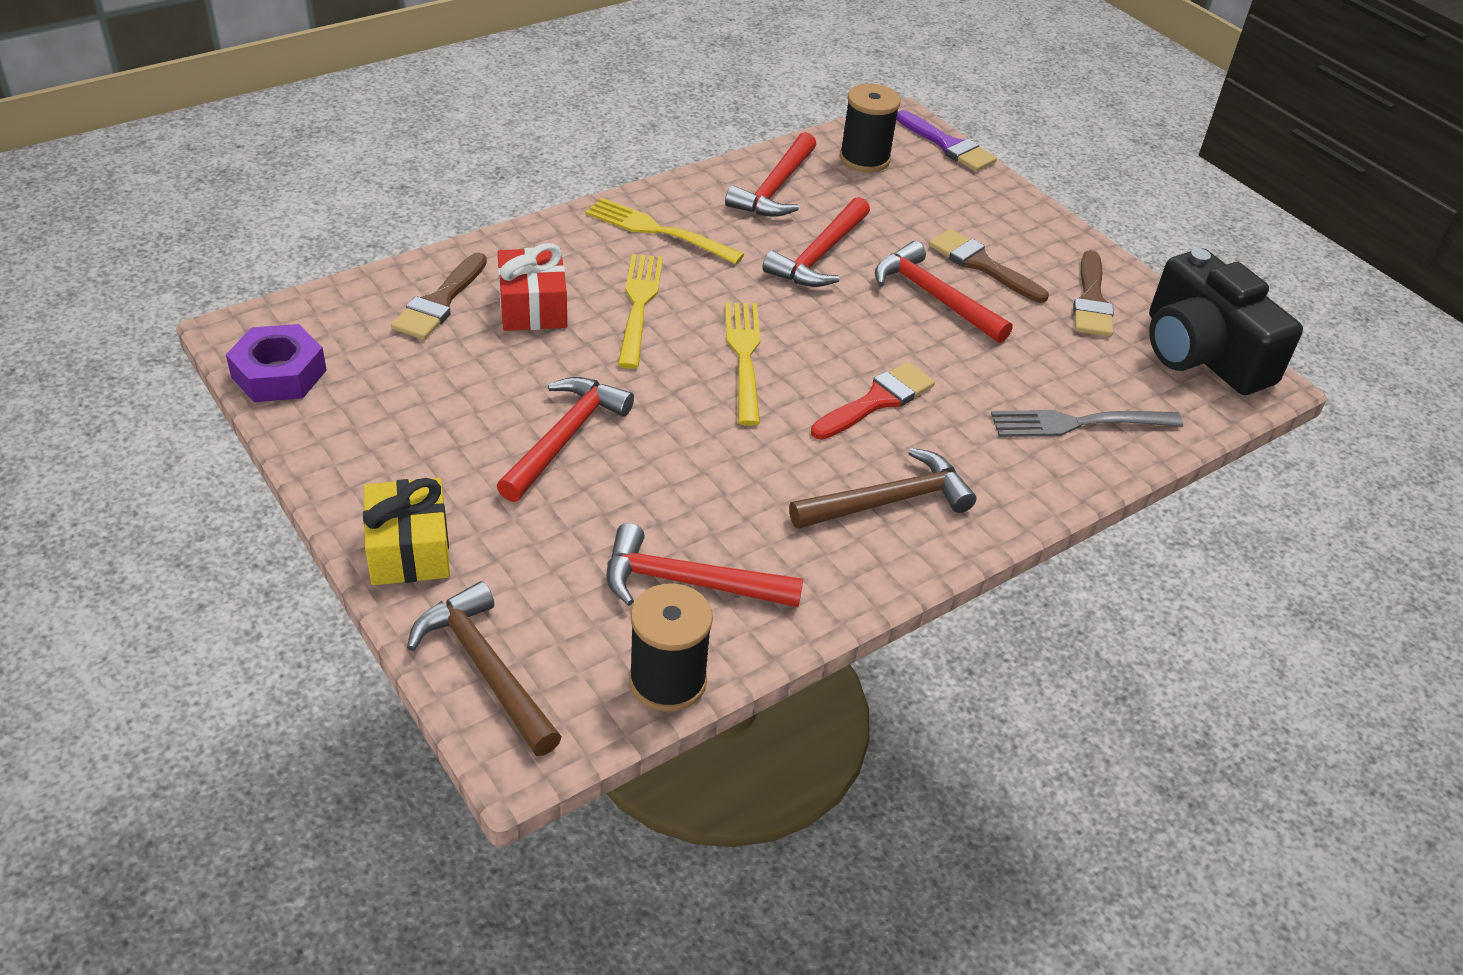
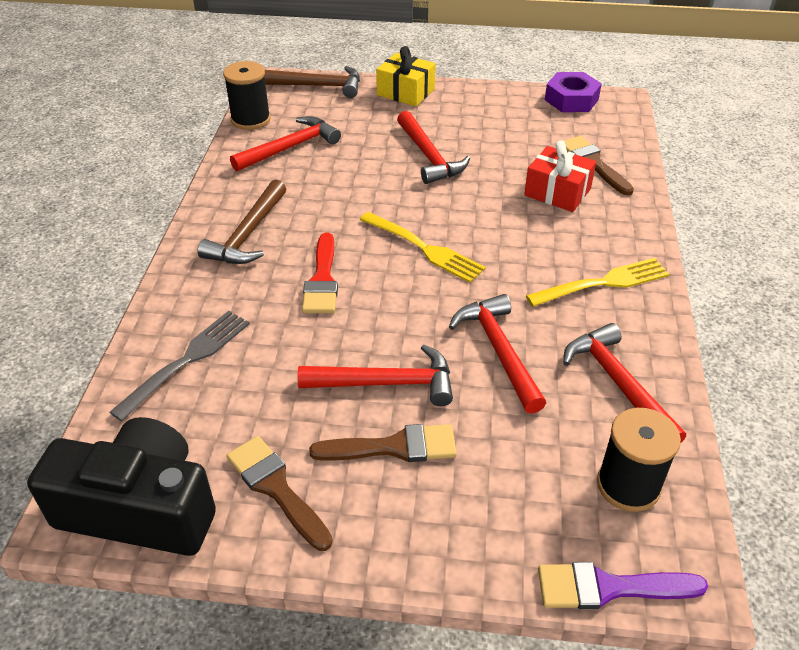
camera: 135 degrees right, 0 degrees up
yellow fork [618,254,663,369] -> none

